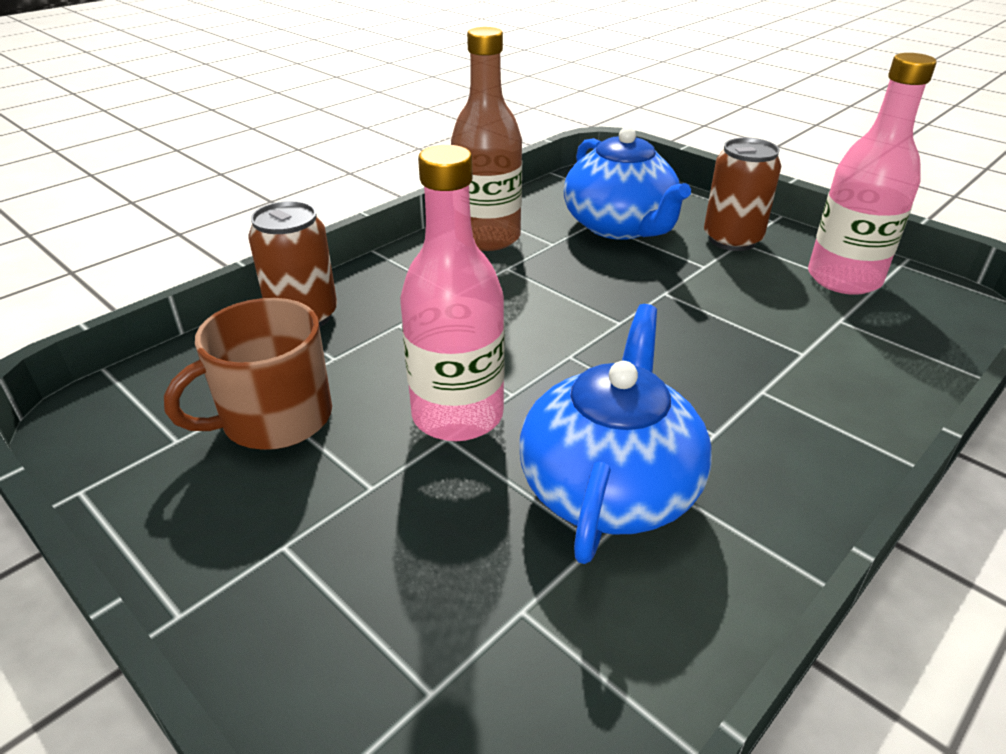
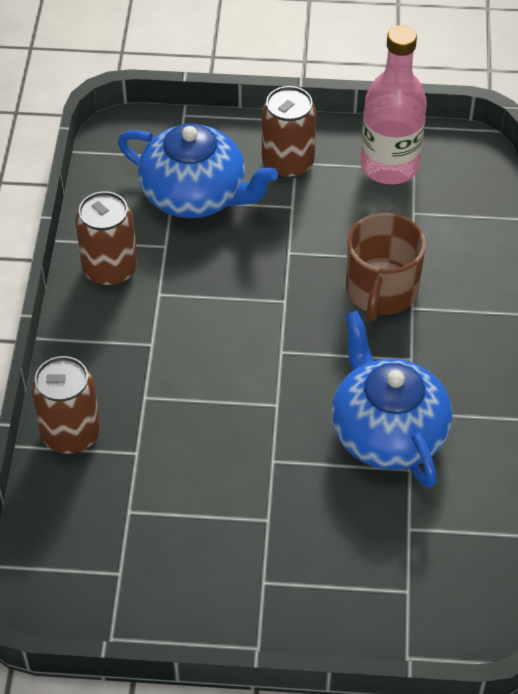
camera: 40 degrees left, 15 degrees up
brown mug [164,298,332,450] -> brown mug moved to [346,213,426,321]
pink bottle [400,145,505,441] -> none
brown bottle [451,27,522,251] -> brown can [75,191,138,286]

